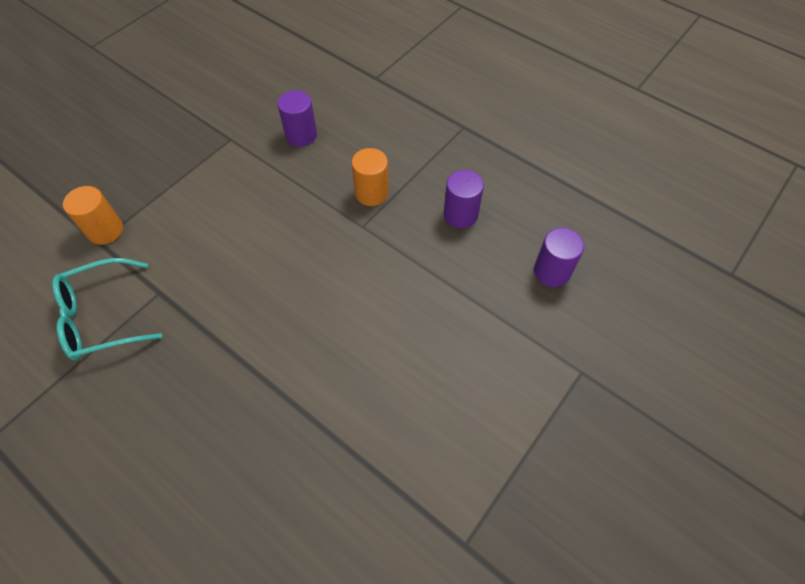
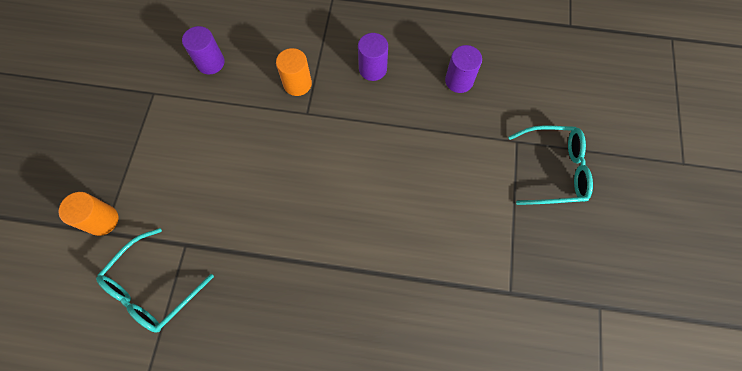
camera: 30 degrees left, 10 degrees up
none -> turquoise glasses [508,125,593,205]

